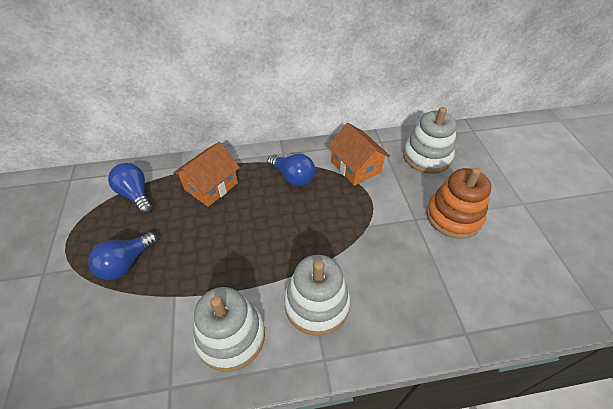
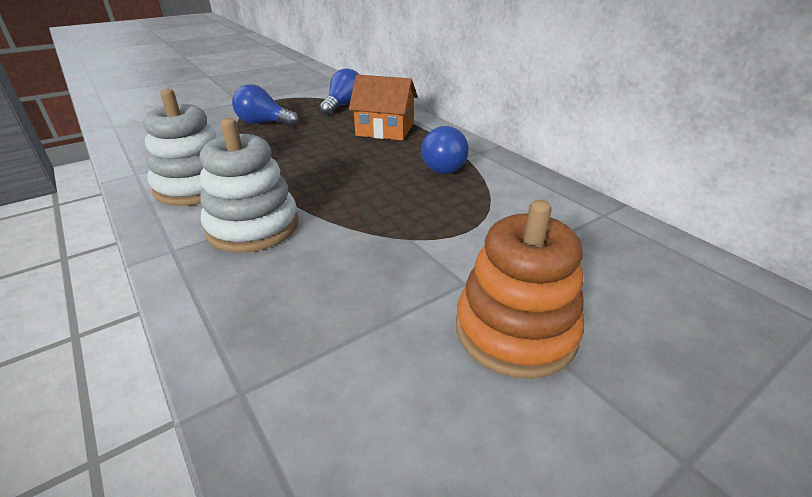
camera: 65 degrees right, 15 degrees down
orange house [328,123,390,186] -> none
white stacking toy [403,107,457,174] -> none

